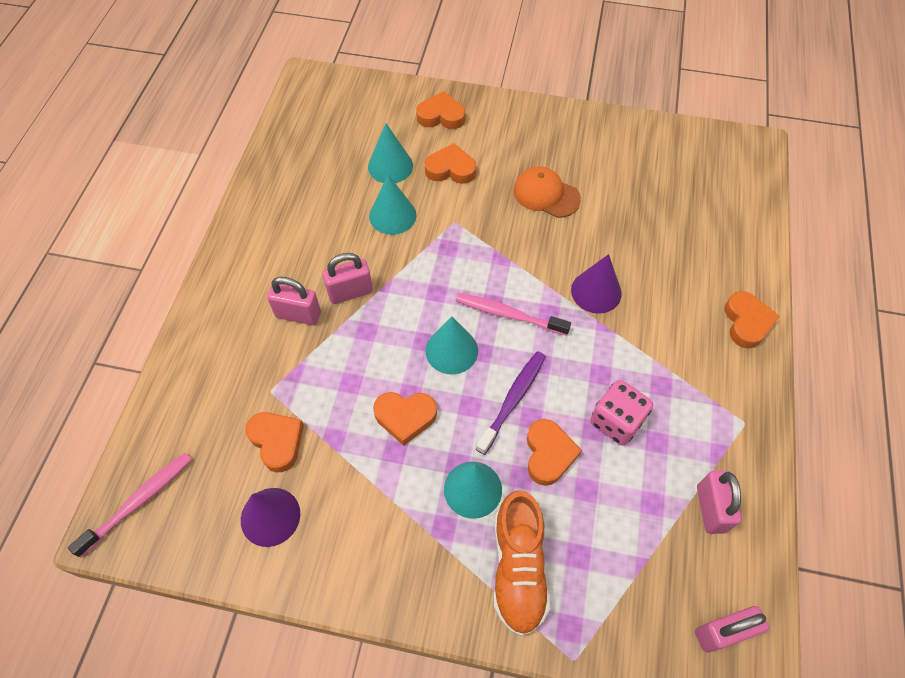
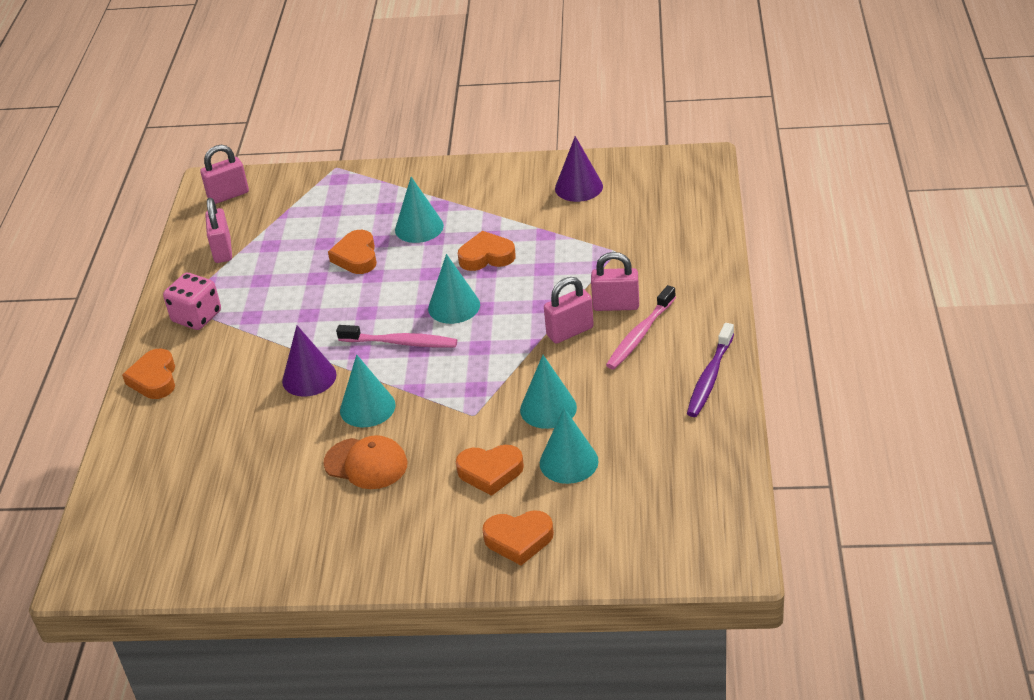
camera: 175 degrees right, 20 degrees down
pink toothbrush [68,453,192,558] -> pink toothbrush moved to [606,285,676,369]
orange heart [245,412,304,472] -> none
purple toothbrush [476,351,546,455] -> purple toothbrush moved to [687,323,734,417]
orange shoe [493,490,550,636] -> none
pink dice [590,380,653,445] -> pink dice moved to [163,273,221,330]
none -> turquoise cone [340,355,396,427]

